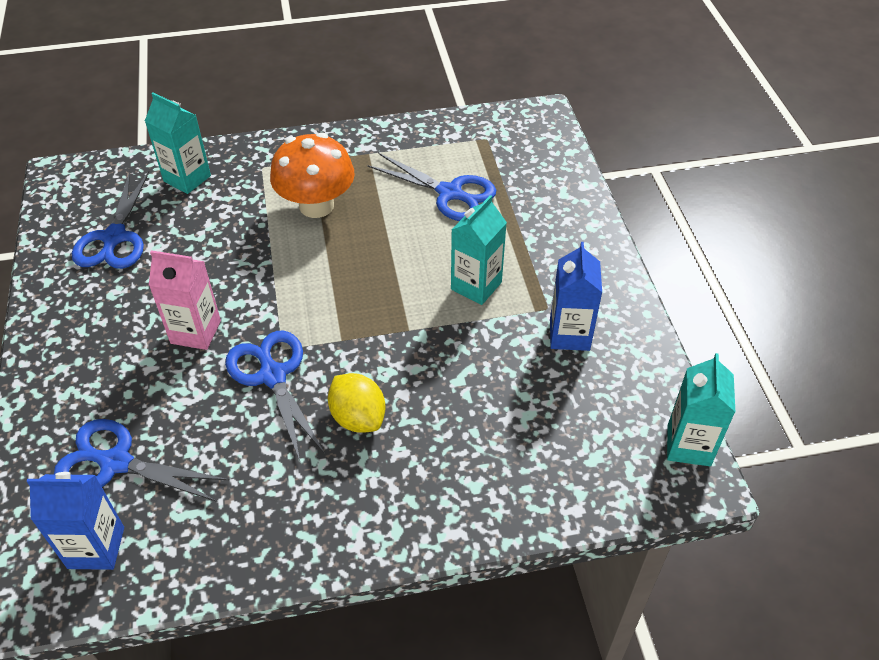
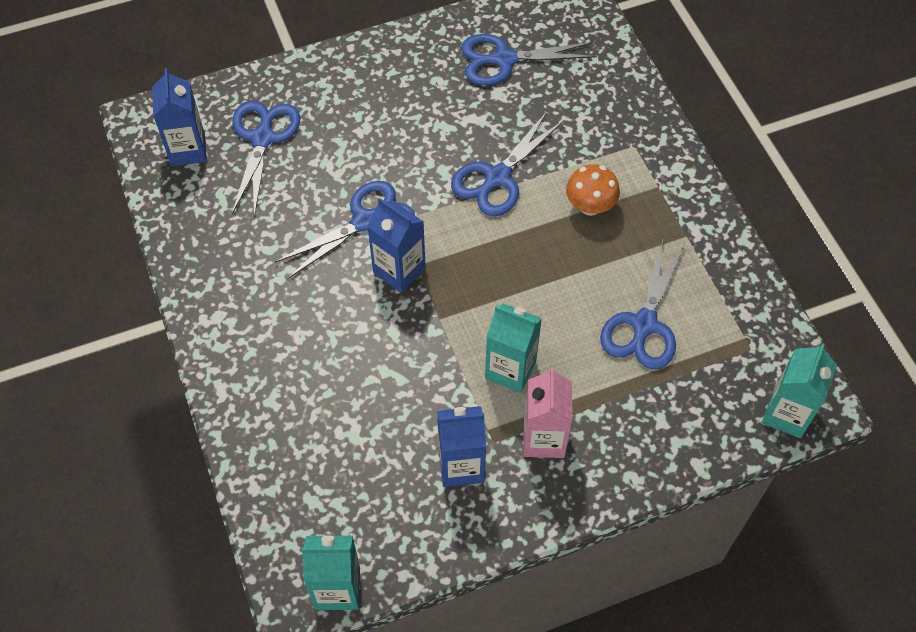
camera: 80 degrees right, 10 degrees up
turquoise carton [145,92,211,194] -> turquoise carton moved to [762,343,837,438]
pink carton [149,250,221,350] -> pink carton moved to [523,368,572,458]
orange mushroom [270,133,355,218] -> orange mushroom [566,164,620,216], size x0.61
yellow lemon [328,373,385,433] -> none
none -> blue carton [367,198,426,293]
none -> blue scissors [451,111,564,216]

